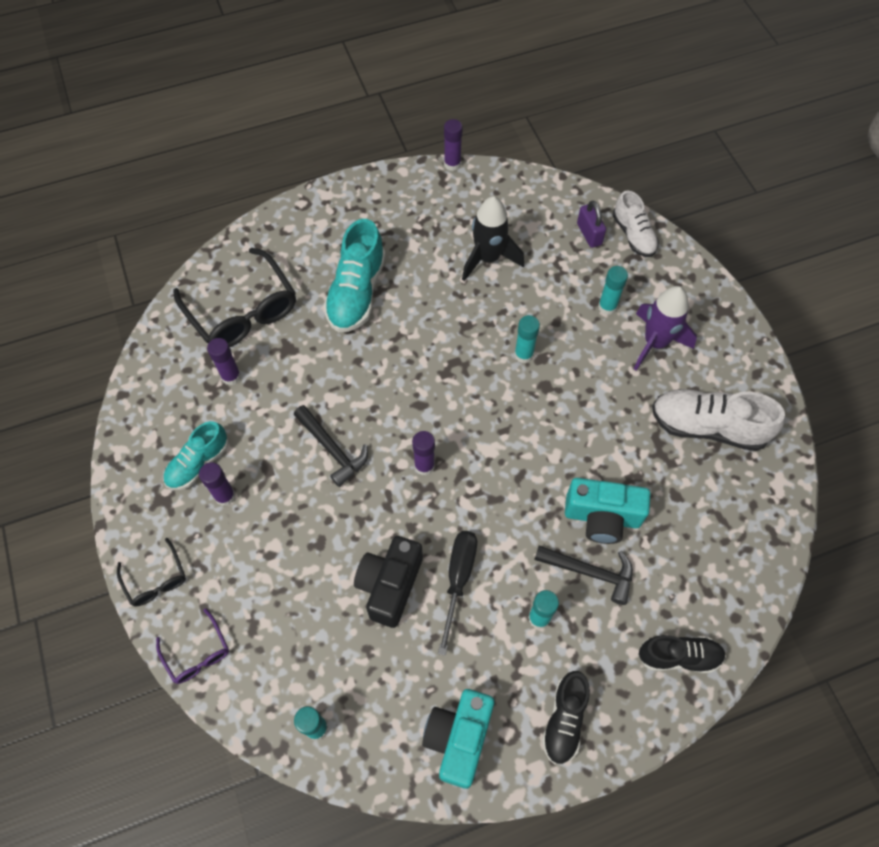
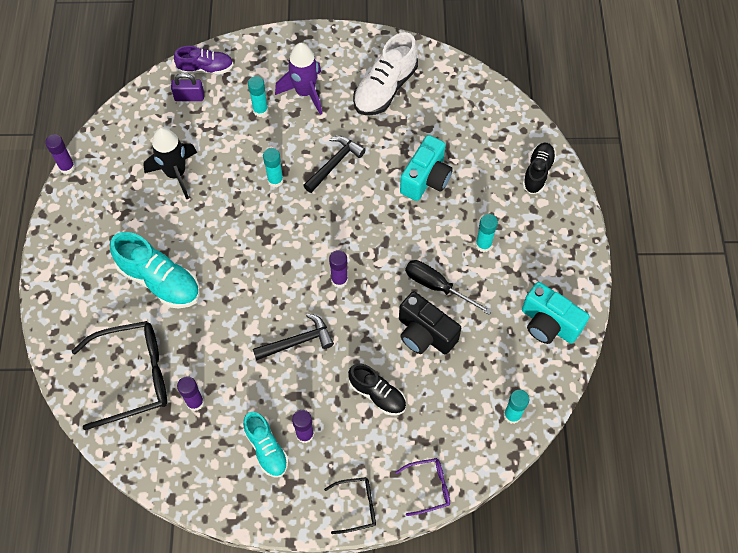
camera: 70 degrees left, 0 degrees up
black hammer [534,546,633,605] -> black hammer moved to [303,136,366,193]
black shoe [542,671,590,765] -> black shoe moved to [348,364,406,416]
white shoe [613,190,659,257] -> purple shoe [174,46,234,74]

